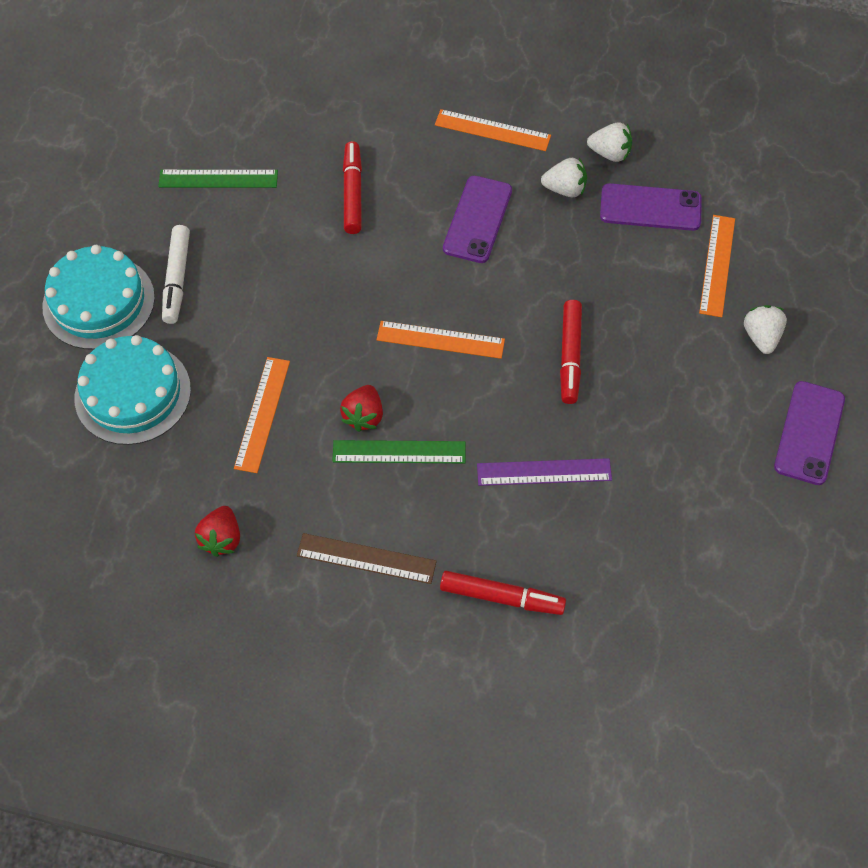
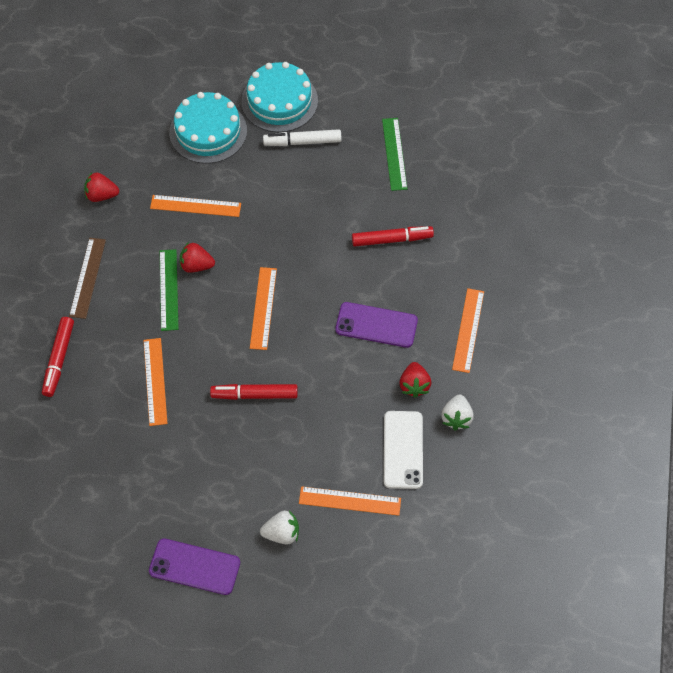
camera: 85 degrees right, 0 degrees up
purple ruler [477,458,612,486] -> orange ruler [143,338,168,426]
white strawberry [541,158,587,197] -> red strawberry [399,362,432,398]
purple phone [600,183,702,231] -> white phone [384,411,423,489]

